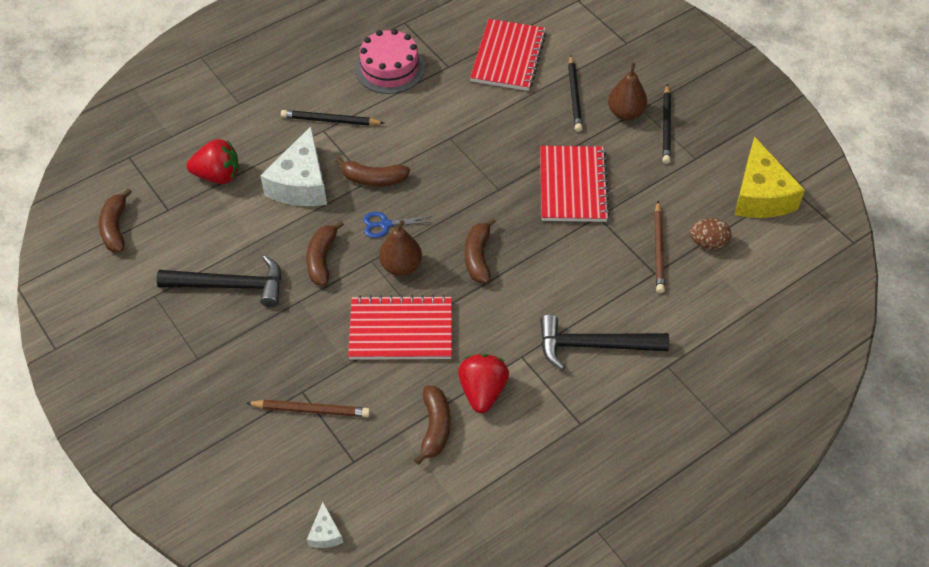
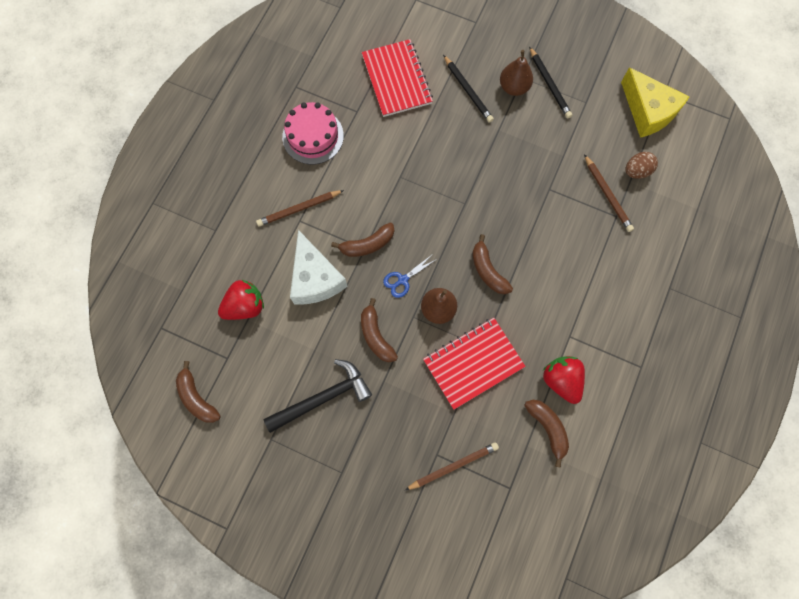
camera: 30 degrees left, 20 degrees up
black pencil [281,110,384,126] -> brown pencil [256,190,344,227]
white cheese [307,502,343,548] -> none
red notebook [540,146,610,222] -> none
black hammer [540,314,669,370] -> none

